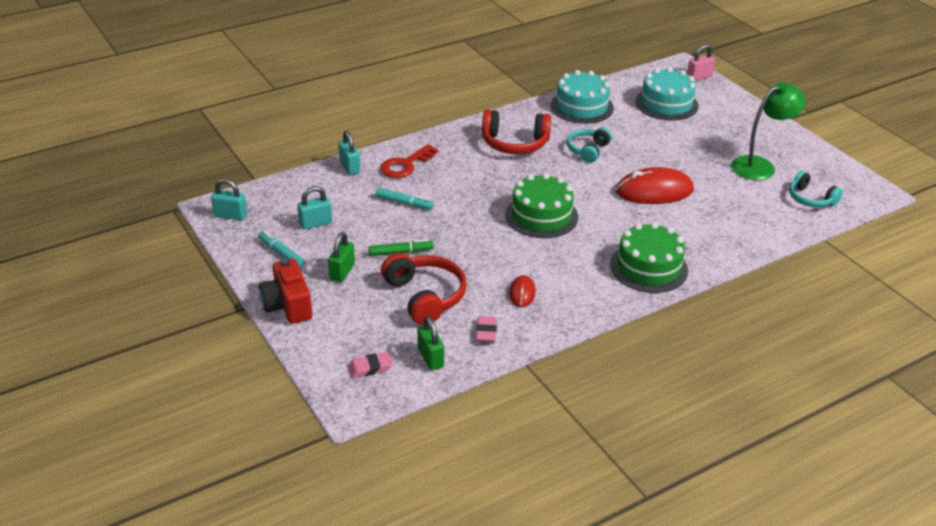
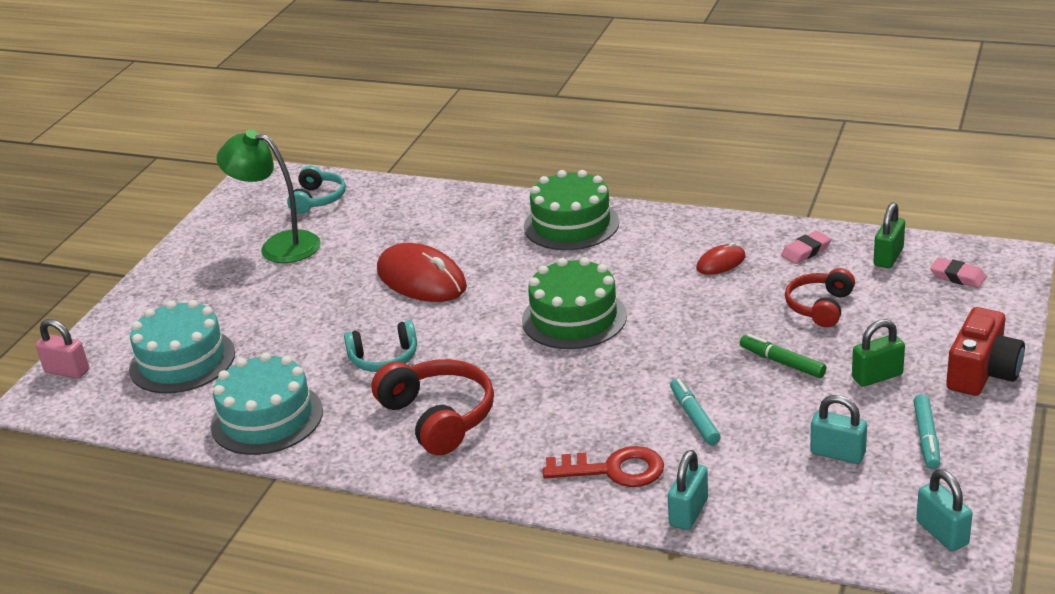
camera: 125 degrees left, 5 degrees down
red headphones [381,253,467,325] -> red headphones [785,268,855,327], size x0.65

